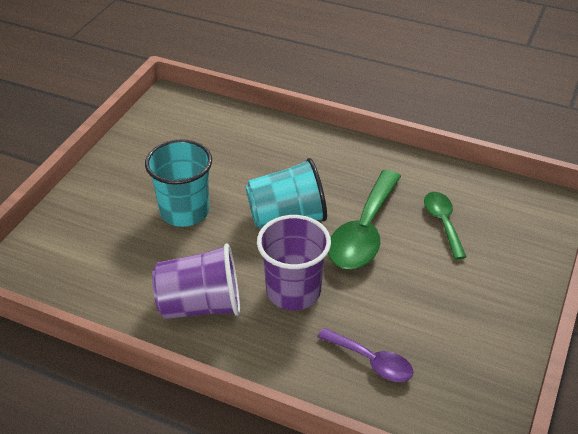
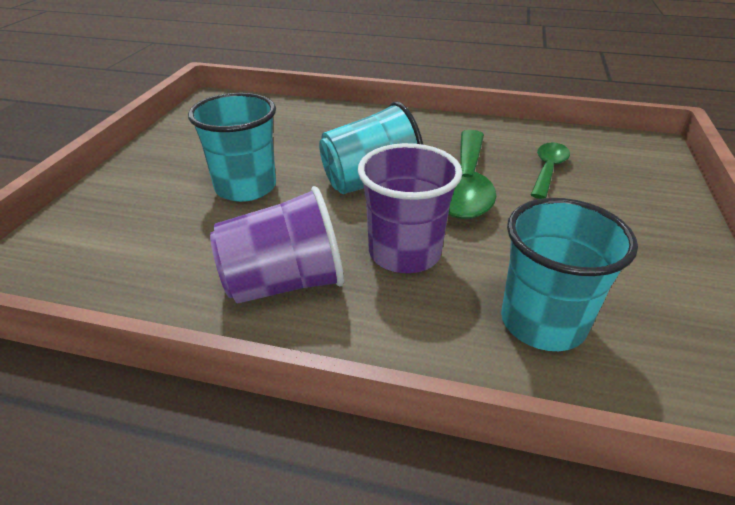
camera: 10 degrees left, 5 degrees down
purple spoon [317,328,413,382] -> turquoise cup [501,198,638,351]
green spoon [424,192,467,259] -> green spoon turned 45 degrees clockwise [531,142,570,199]

